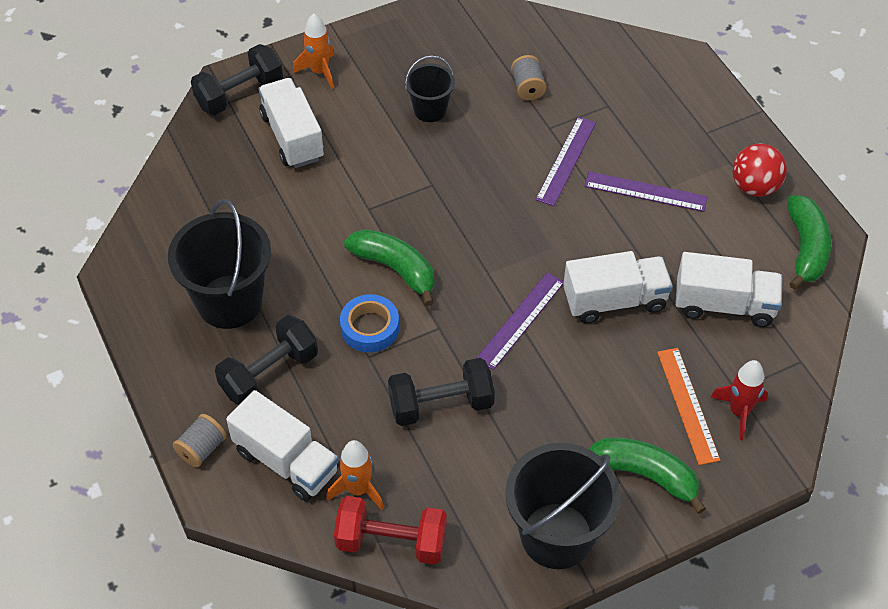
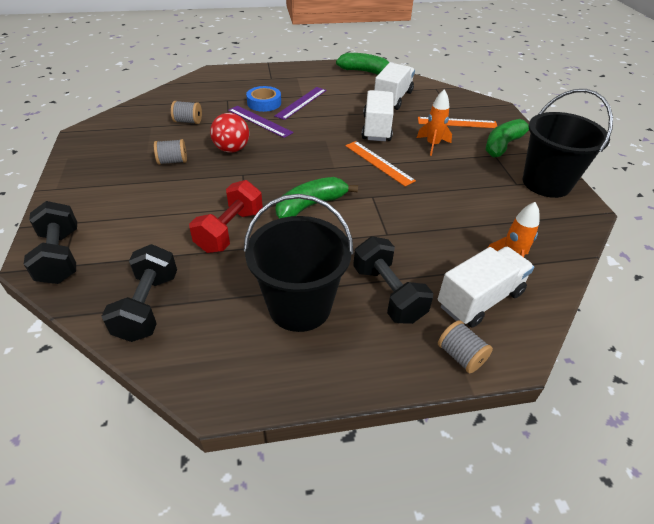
camera: 75 degrees left, 10 degrees down
white truck [259,78,324,168] -> none
orange rocket [293,13,334,89] -> orange rocket moved to [417,89,452,156]
red dumbbell [334,496,447,564] -> red dumbbell moved to [189,180,263,253]
blue tape [340,294,399,353] -> blue tape moved to [246,86,281,112]
black dumbbell [388,358,495,426] -> black dumbbell moved to [101,244,177,342]
black bucket [405,55,455,122] -> grey spool [154,139,187,165]
purple ruler [477,272,564,370] -> orange ruler [345,141,416,186]
red rocket [710,360,768,440] -> none
red ball [732,143,787,197] -> red ball moved to [210,113,249,153]

